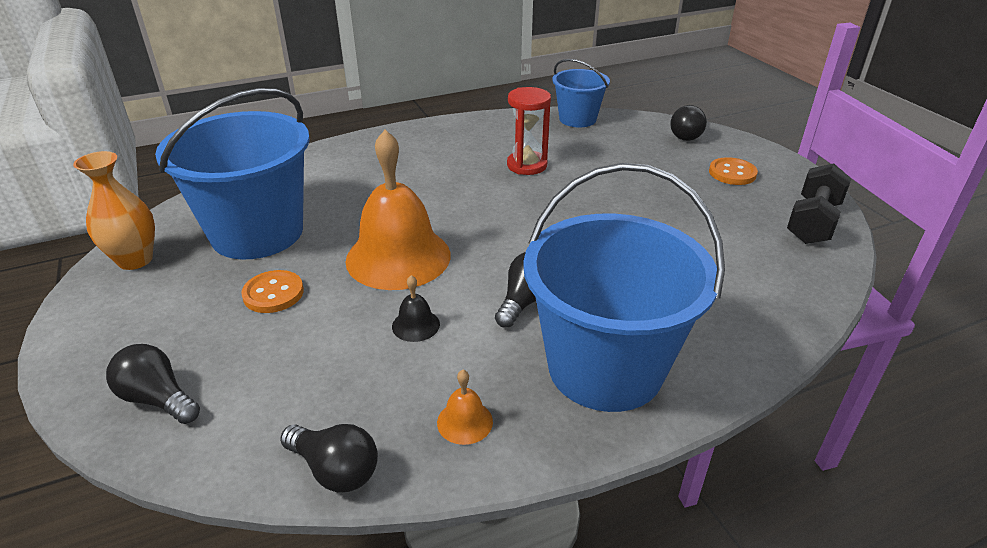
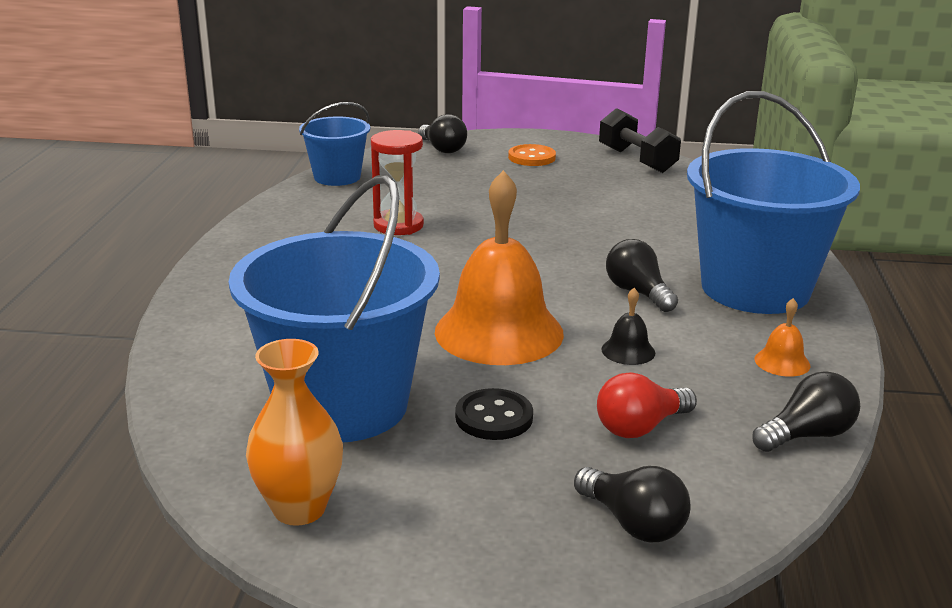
camera: 60 degrees left, 10 degrees down
black light bulb [106,344,200,424] -> black light bulb turned 105 degrees counterclockwise [574,466,690,542]
orange button [241,270,304,313] -> black button [455,388,533,440]
none -> red light bulb [597,372,697,438]

